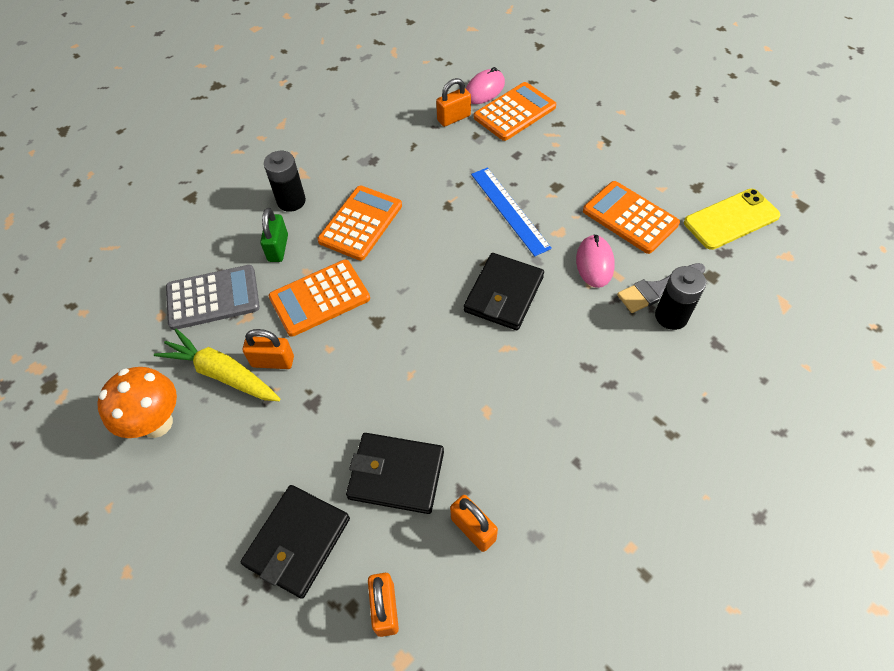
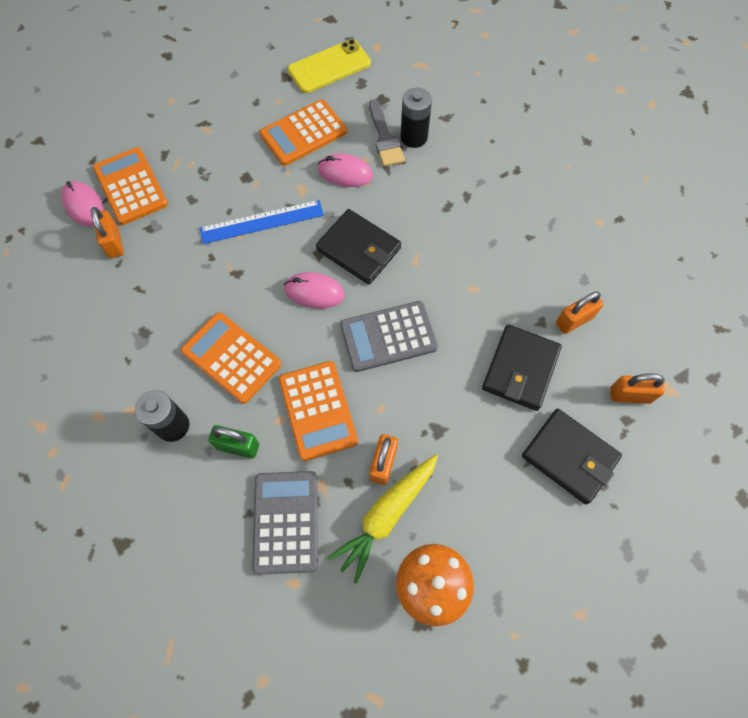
camera: 80 degrees left, 10 degrees up
yellow phone [684,189,780,250] -> yellow phone turned 75 degrees clockwise [288,39,371,93]
none -> pink mouse [284,272,345,309]
none -> grey calculator [340,301,438,372]

